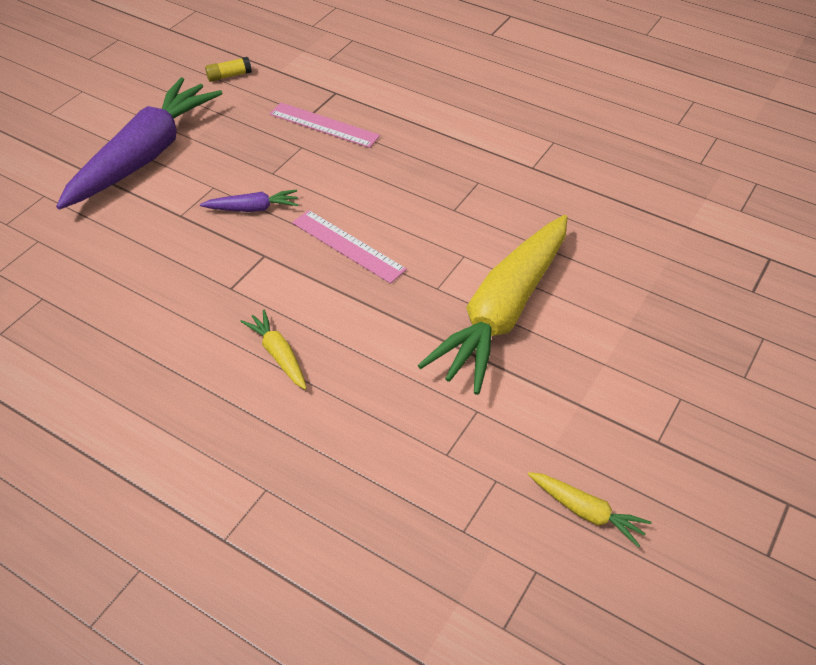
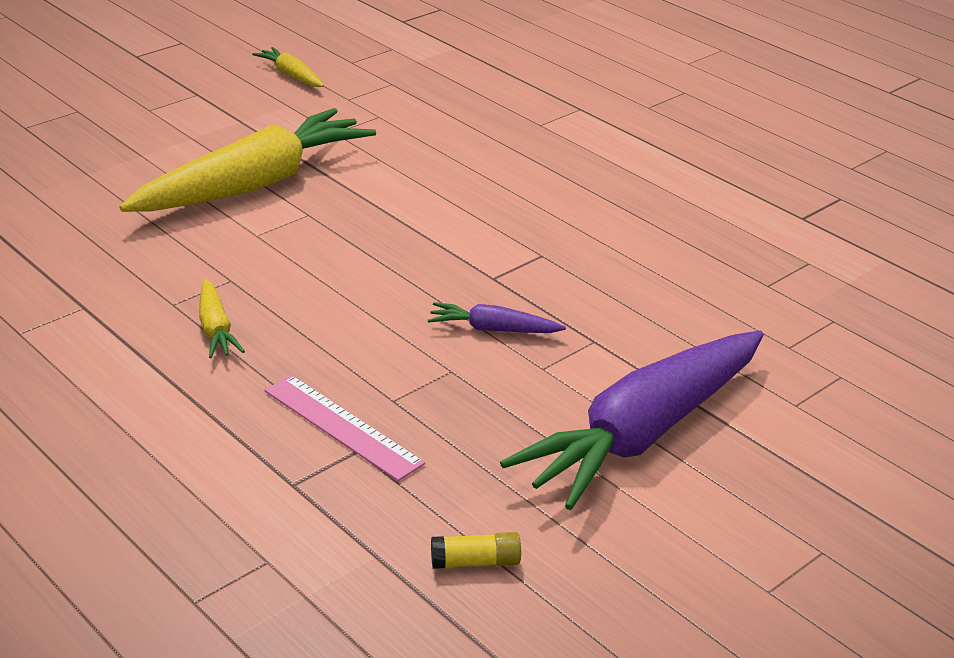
camera: 165 degrees left, 15 degrees down
yellow carrot [240,310,307,390] -> yellow carrot moved to [199,278,245,358]
pink ruler [292,210,407,284] -> none

